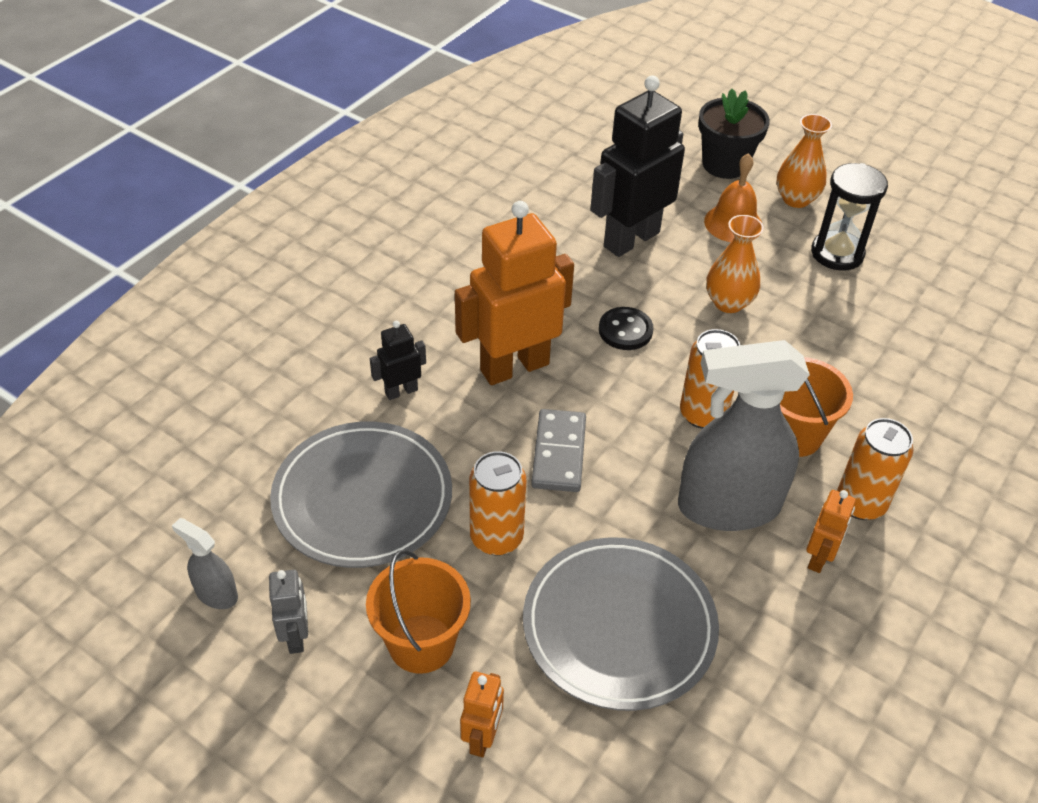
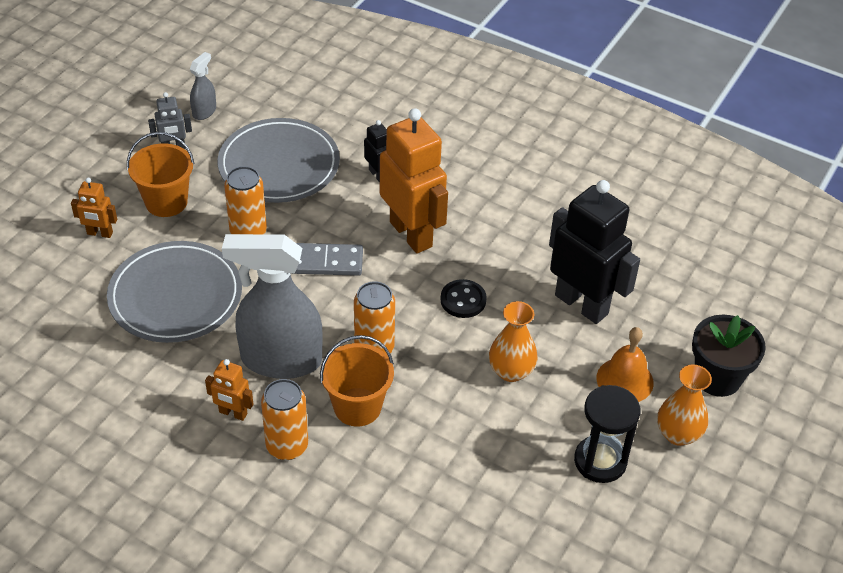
camera: 85 degrees right, 0 degrees up
grey spray bottle [678,340,810,531] -> grey spray bottle turned 75 degrees counterclockwise [222,234,323,379]

